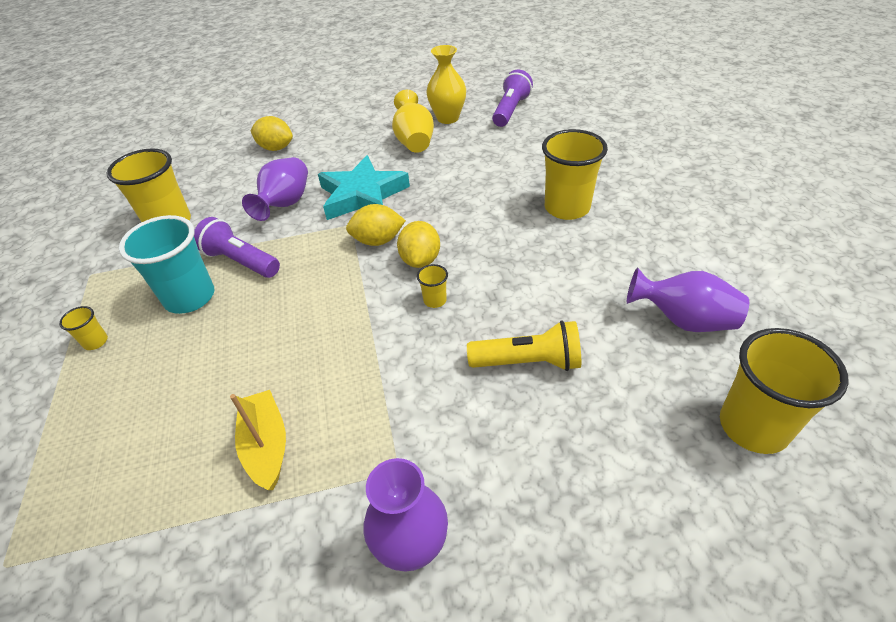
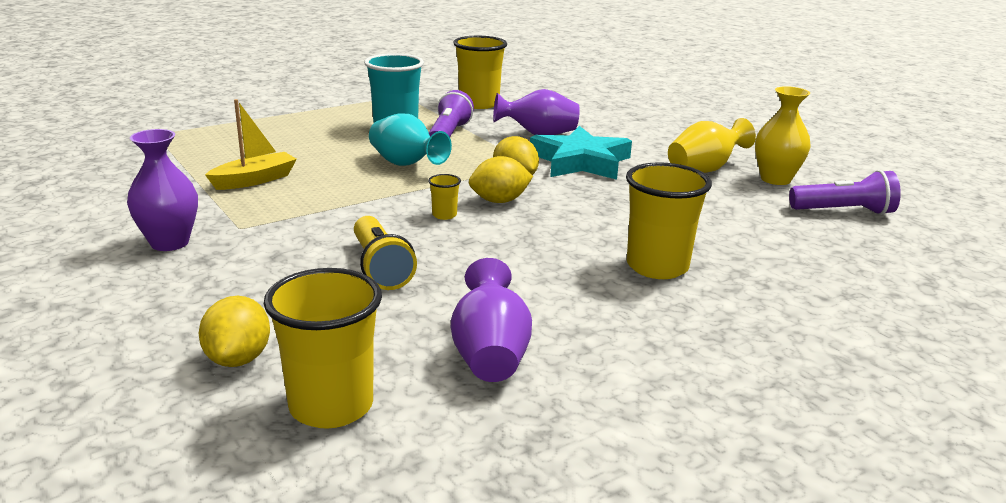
camera: 65 degrees right, 20 degrees down
yellow cup [59,306,108,350] -> none
yellow lemon [250,116,293,151] -> yellow lemon moved to [199,296,270,367]
none -> turquoise vase [369,113,452,166]

